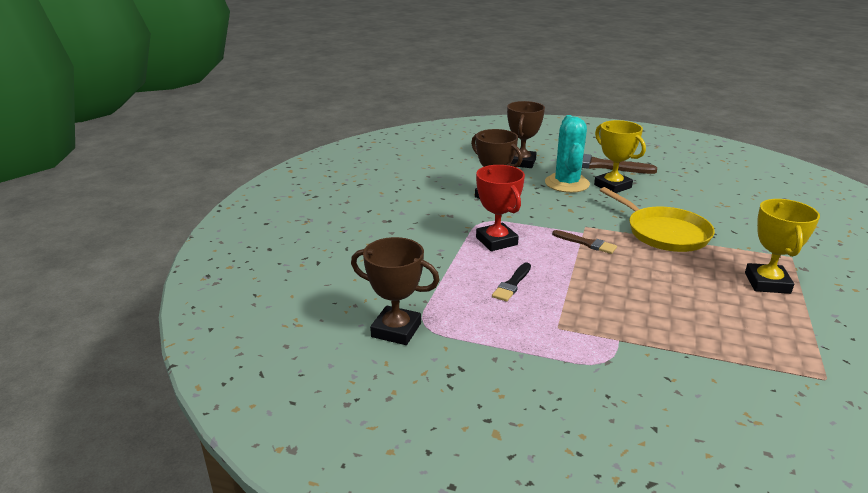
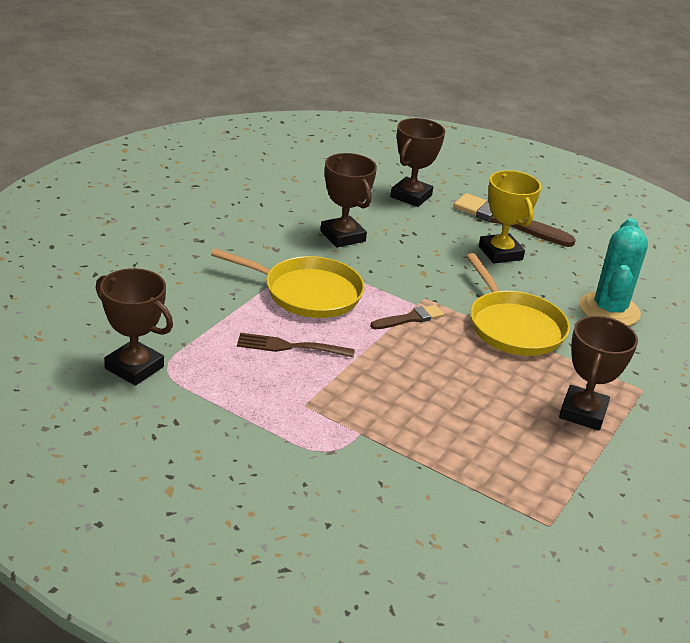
camera: 10 degrees right, 5 degrees up
red trophy [476,165,525,251] -> yellow pan [211,249,364,318]
black brush [492,262,531,302] -> brown fork [237,333,355,357]
turquoise cactus [545,115,590,193] -> turquoise cactus moved to [579,218,648,326]
brown brush [552,230,617,254] -> brown brush turned 75 degrees counterclockwise [370,305,444,329]
yellow trophy [745,199,820,294] -> brown trophy [559,316,638,431]

